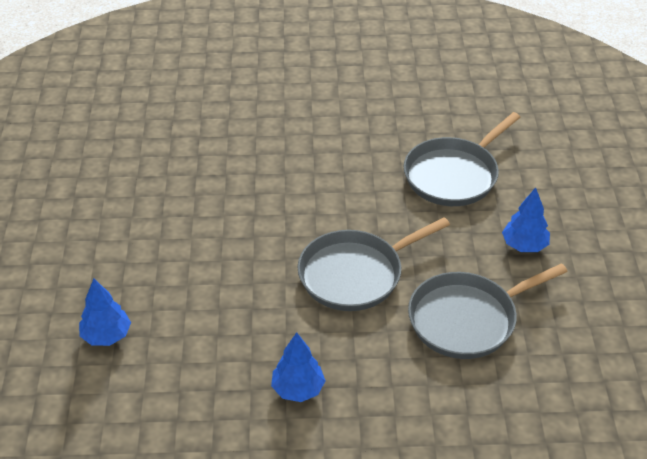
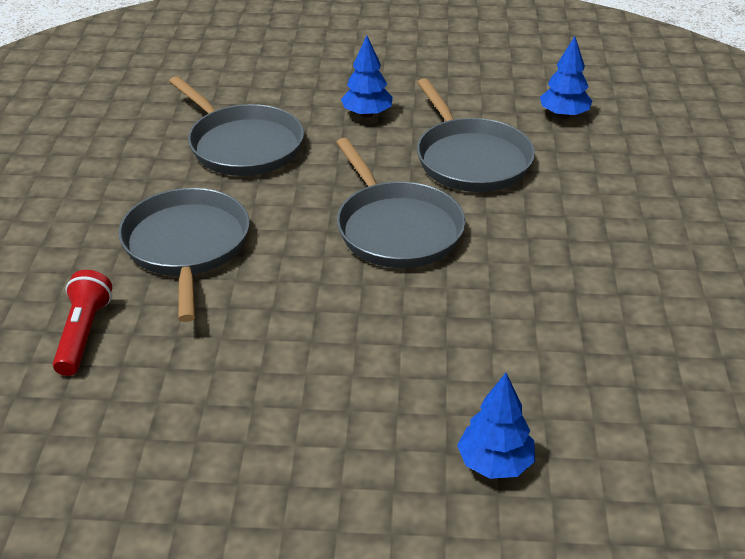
camera: 85 degrees left, 5 degrees down
blue tree [271,332,326,402] -> blue tree moved to [540,36,592,118]
none -> red flashlight [53,270,112,376]
none -> grey pan [118,188,250,322]

